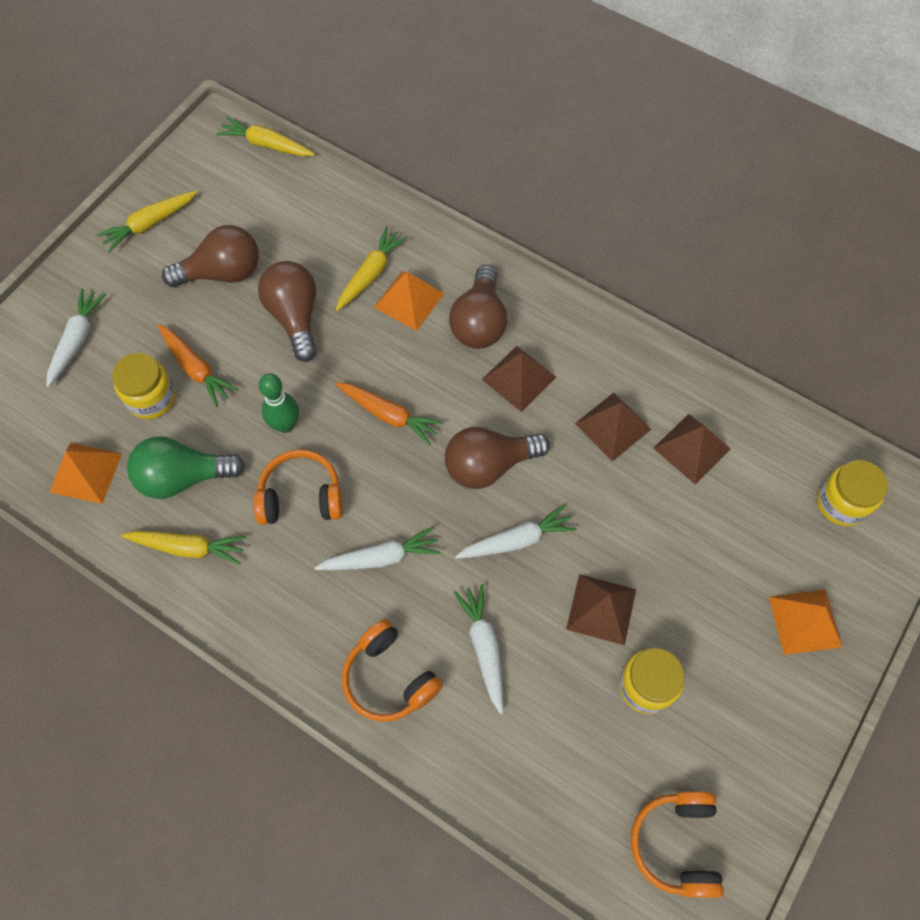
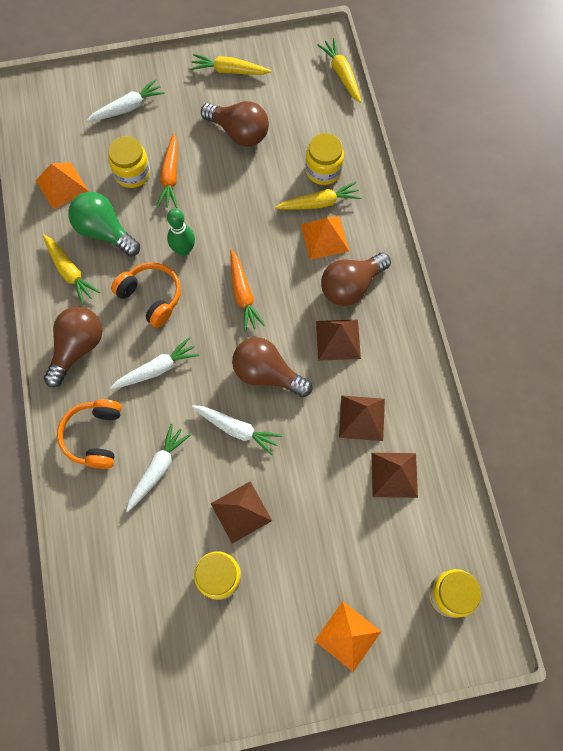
camera: 45 degrees right, 5 degrees up
brown light bulb [258,261,317,362] -> brown light bulb moved to [44,306,102,387]
white carrot [314,526,441,570] -> white carrot turned 60 degrees counterclockwise [110,338,199,389]
orange headphones [630,791,724,898] -> none
none -> yellow jar [305,133,344,185]

